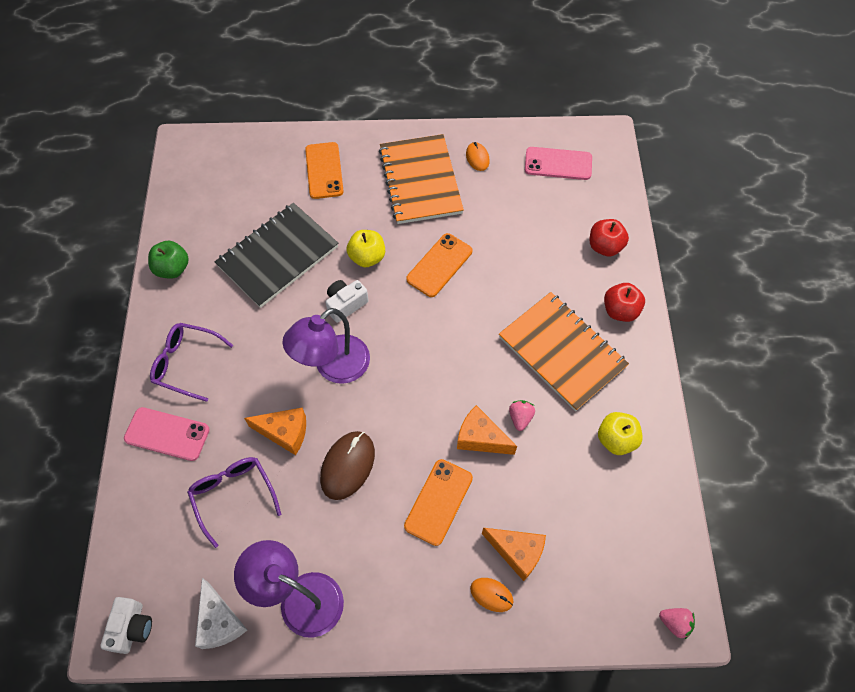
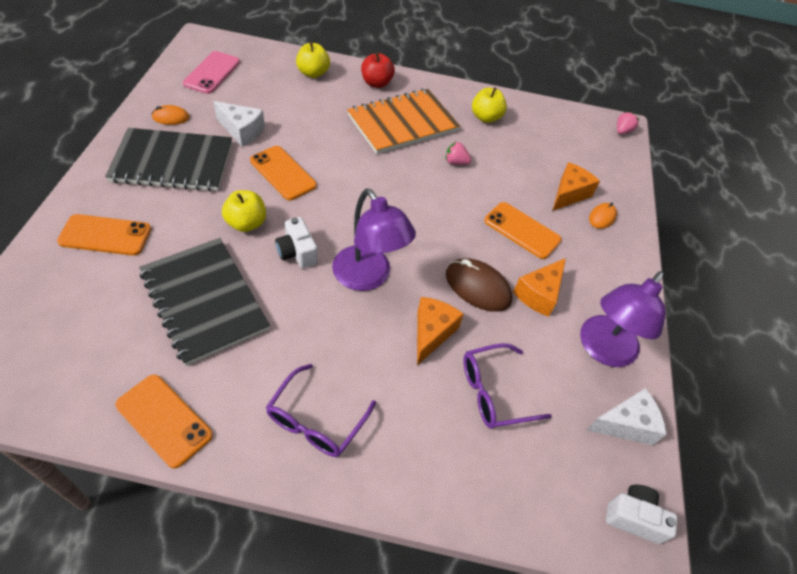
camera: 85 degrees left, 10 degrees down
pink phone [124,407,210,461] -> none
green apple [148,241,189,279] -> orange phone [115,375,213,469]
orange notebook [379,134,464,224] -> black notebook [105,128,232,191]
orange cheese [457,405,517,455] -> orange cheese moved to [513,258,566,317]
red apple [590,219,629,257] -> yellow apple [296,42,330,78]
none -> white cheese [213,101,265,146]

